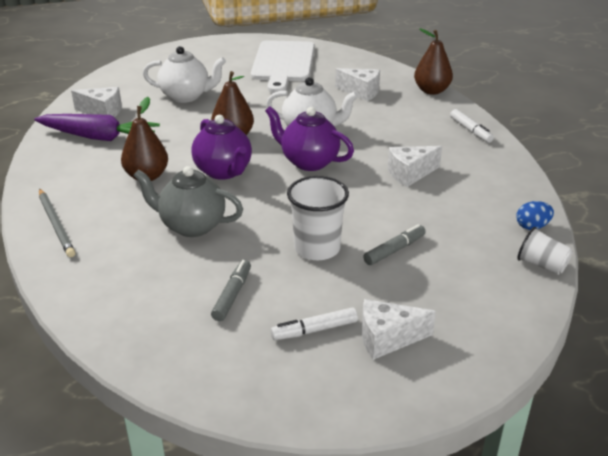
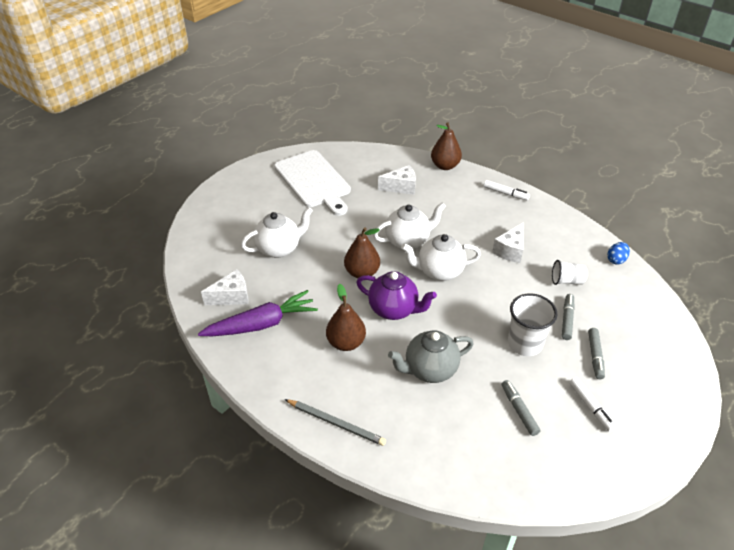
camera: 35 degrees left, 10 degrees up
purple teapot [265,106,354,171] -> white teapot [401,234,481,281]
white marker [270,307,358,340] -> white marker turned 60 degrees counterclockwise [569,377,616,432]
white cheese [362,299,436,360] -> none
white cup [517,227,573,275] -> white cup moved to [552,260,588,285]
none -> grey marker [588,328,605,379]

